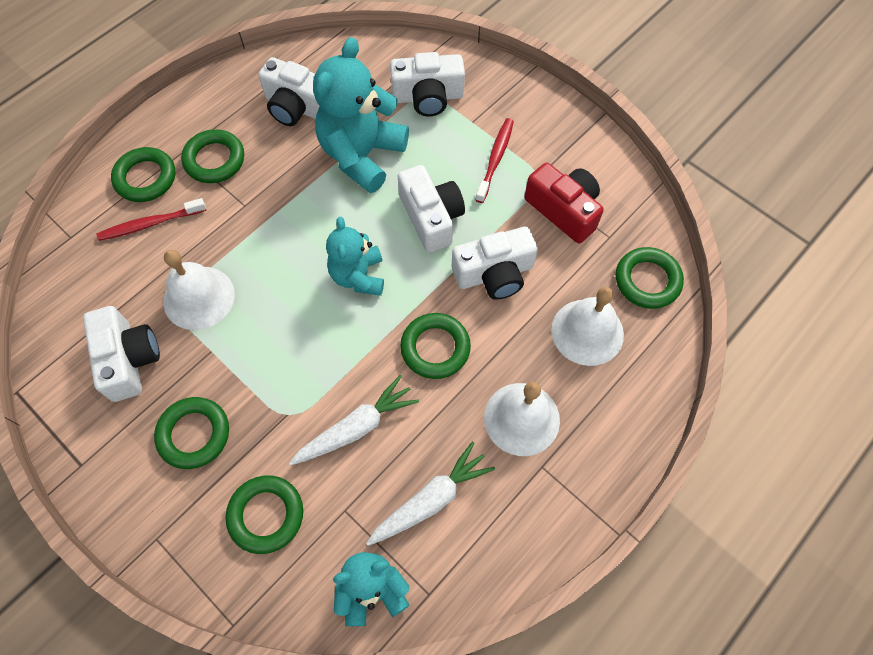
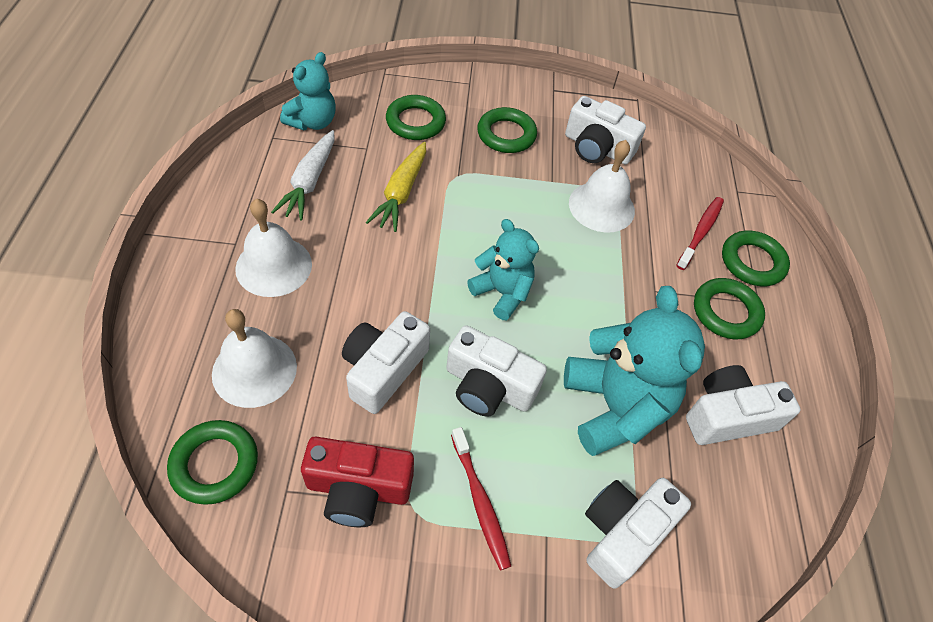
camera: 135 degrees right, 10 degrees down
white carrot [289,375,419,466] -> yellow carrot [366,142,426,232]
green ring [400,313,471,379] -> none

